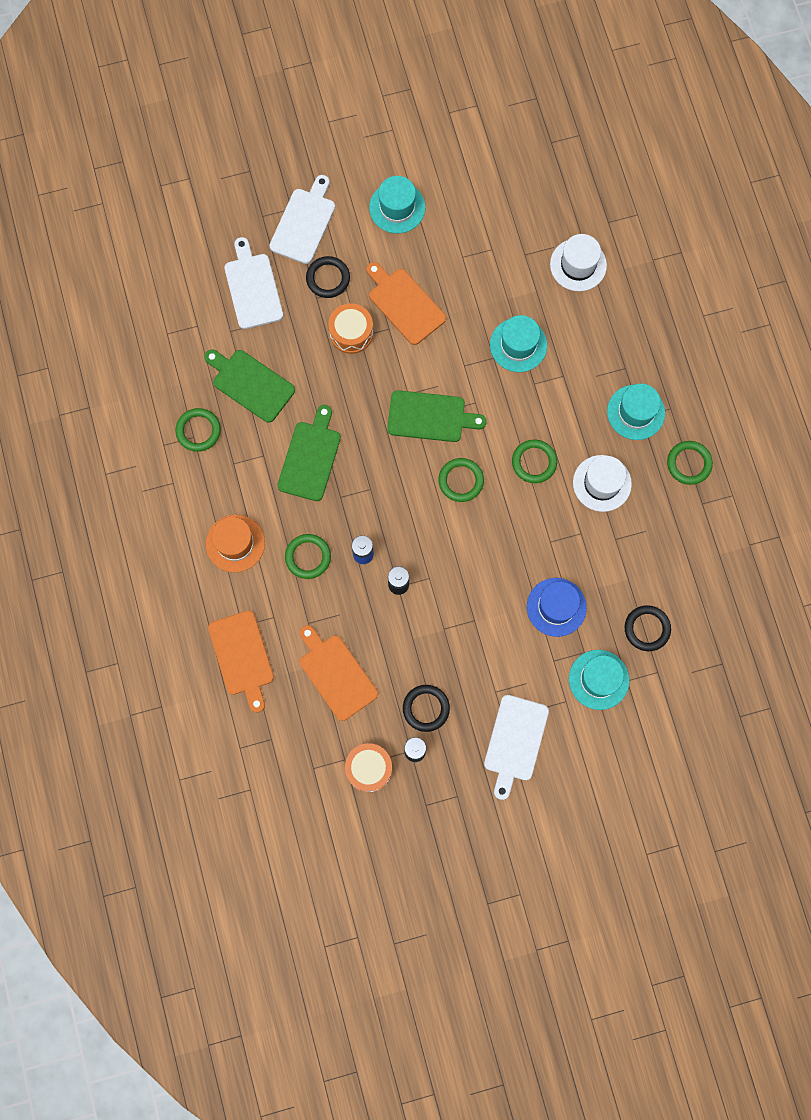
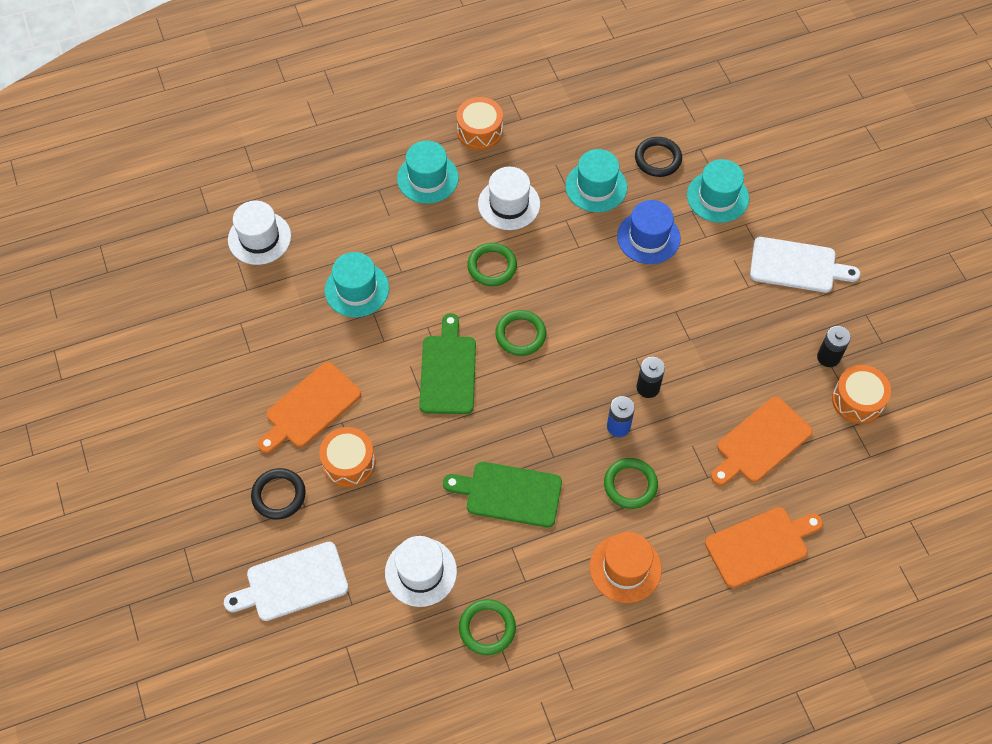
camera: 95 degrees left, 15 degrees down
green cutting board [204,350,295,423] -> white hat [385,536,457,607]
white cutting board [269,175,335,264] -> none
turquoise hat [369,176,425,234] -> turquoise hat moved to [565,149,627,212]
black ring [403,685,450,732] -> none
green ring [667,441,713,485] -> orange drum [456,97,503,150]

